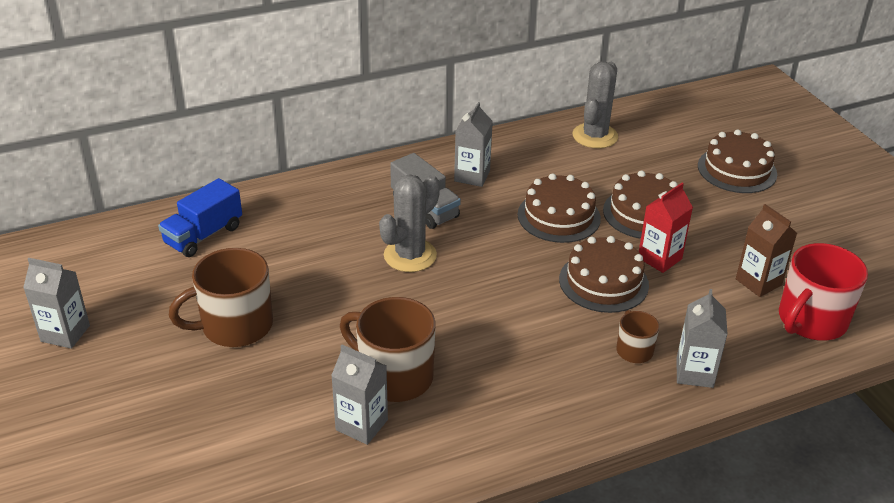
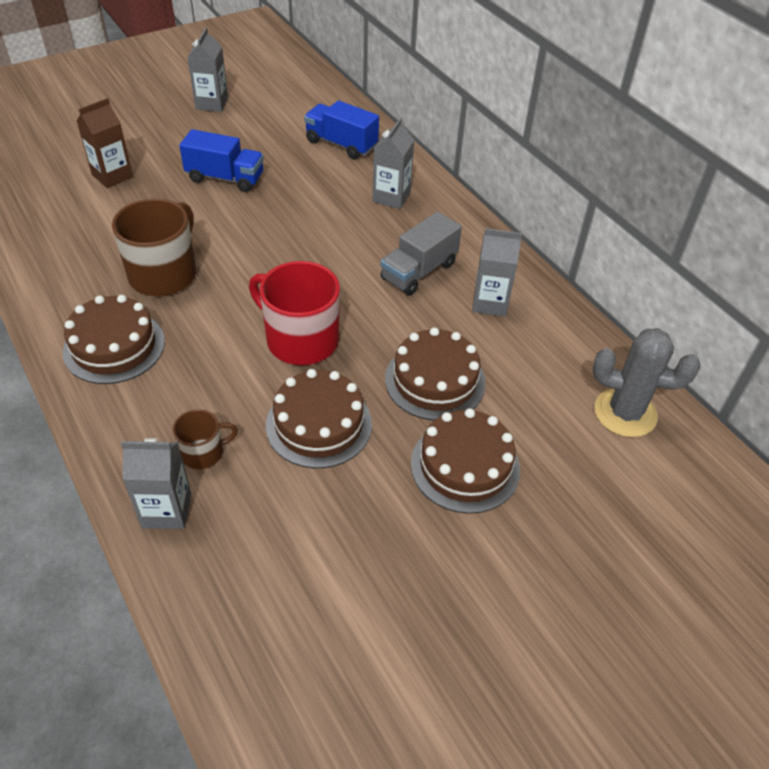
camera: 80 degrees right, 10 degrees up
brown mug [169,248,273,347] -> blue truck [179,129,264,192]
grey carton [331,345,388,445] -> grey carton moved to [372,118,414,209]
grey cactus [379,174,440,272] -> none
red carton [639,183,693,273] -> none
brown cake [698,129,777,193] -> brown cake moved to [62,295,165,384]
brown carton [736,204,797,297] -> brown carton moved to [77,98,133,188]
red mug [779,243,868,340] -> red mug moved to [249,261,340,365]

